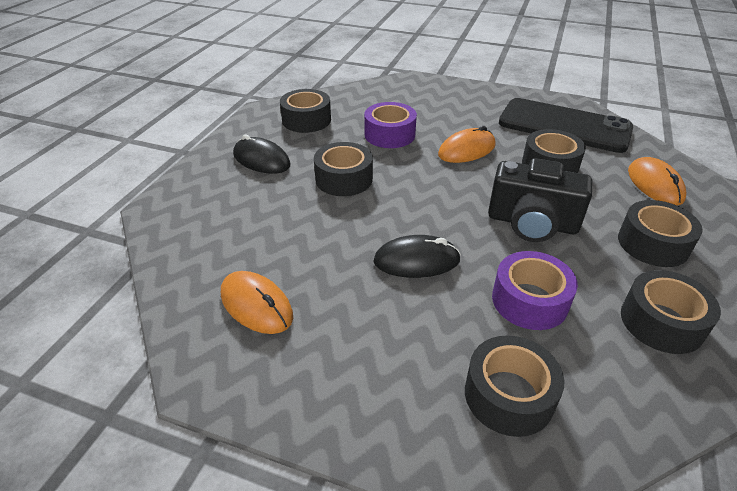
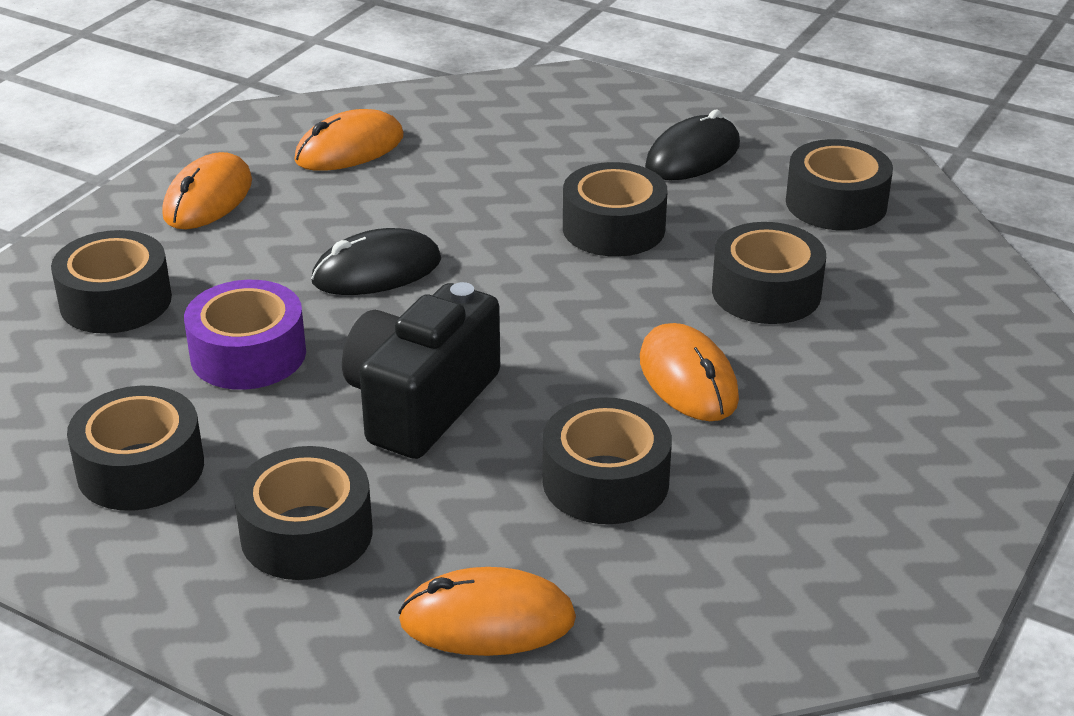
camera: 100 degrees right, 5 degrees down
purple tape [364,102,417,148] -> black tape [712,222,826,324]
black mouse [373,235,461,278] -> black mouse turned 60 degrees clockwise [311,228,441,295]
black phone [499,98,633,153] -> none
none -> orange mouse [162,152,252,229]

